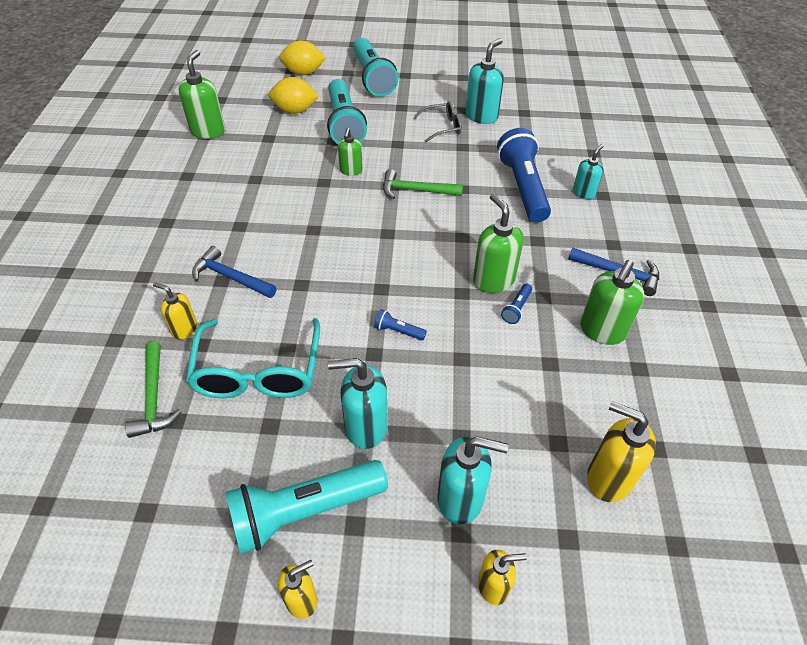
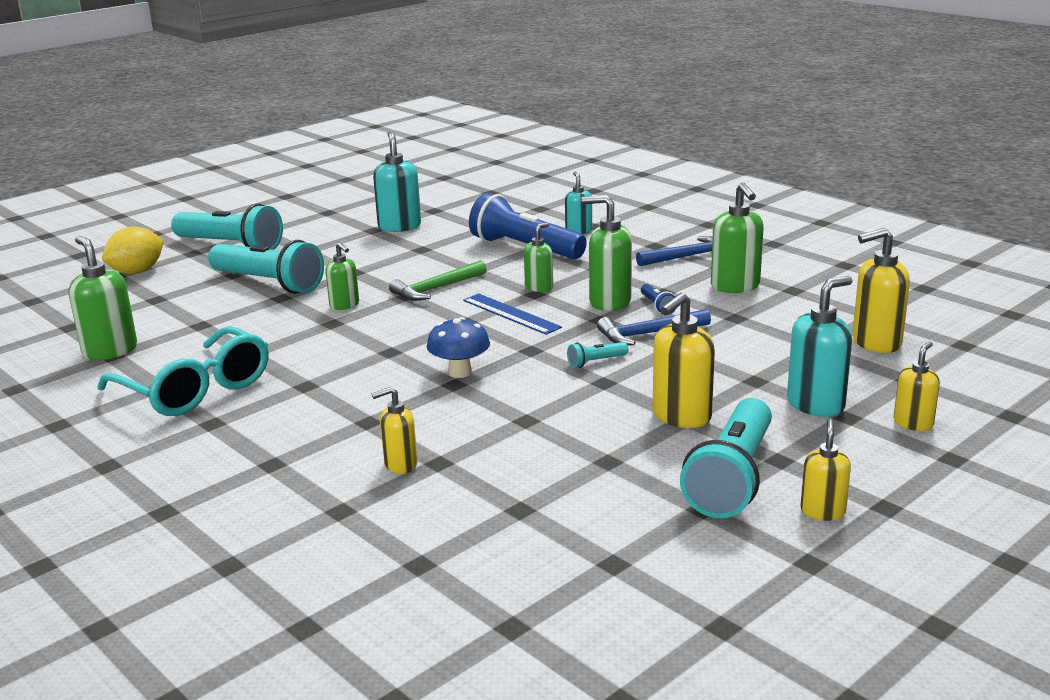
camera: 45 degrees left, 25 degrees down
green hammer [125,341,181,438] -> none
turquoise glasses [186,318,320,398] -> turquoise glasses moved to [97,326,269,416]
blue hammer [192,246,277,298] -> blue hammer moved to [597,309,711,345]
yellow lemon [269,77,319,114] -> none
turquoise soap dispenser [328,358,388,449] -> yellow soap dispenser [653,292,715,428]
blue flashlight [374,309,427,340] -> turquoise flashlight [567,342,628,368]
grey glasses [413,101,462,143] -> none
none -> blue mushroom [427,317,490,378]
none -> blue ruler [463,294,562,335]
none -> green soap dispenser [524,222,553,292]

